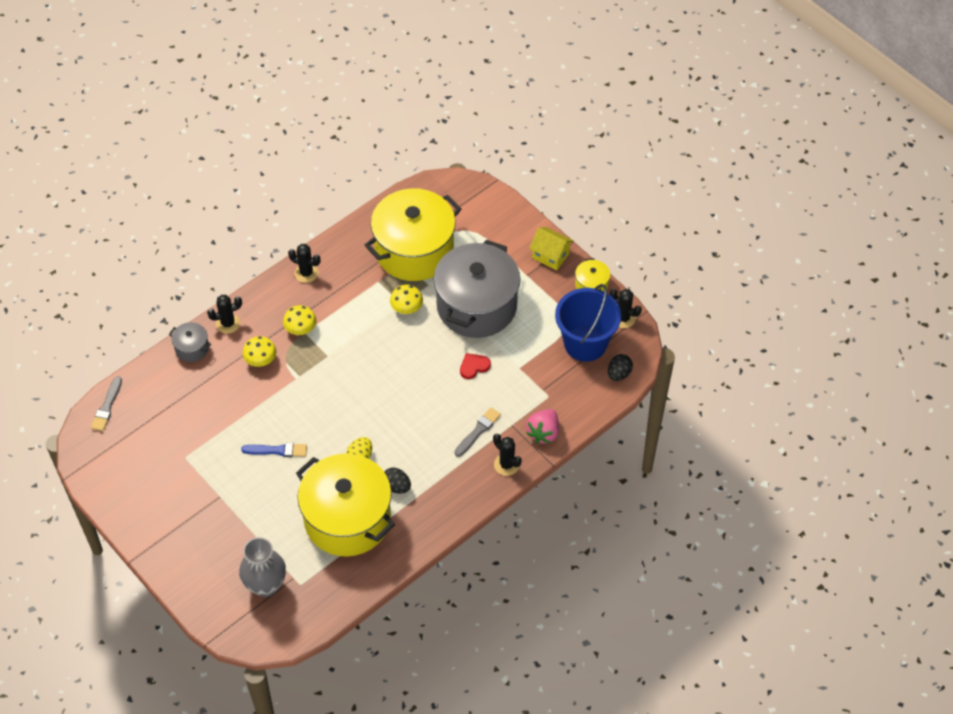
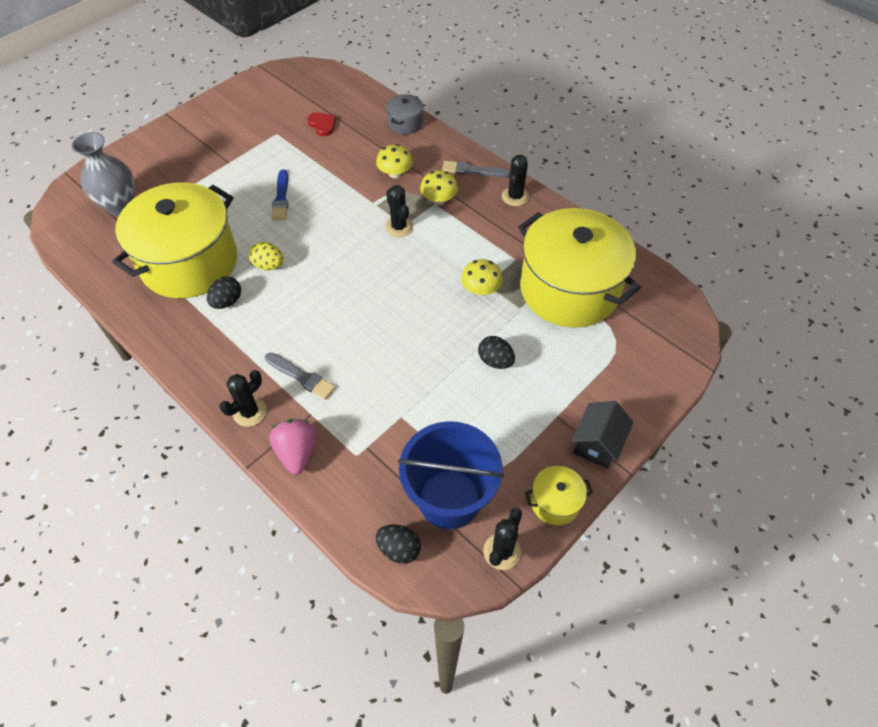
camera: 85 degrees right, 0 degrees up
grey brush [91,376,122,431] -> grey brush moved to [442,161,510,177]
black cactus [207,295,242,334] -> black cactus moved to [385,185,413,237]
grey pot [434,240,520,338] -> black egg [478,336,515,369]
red heart [460,353,491,379] -> red heart moved to [307,113,336,136]
pink strawberry [526,409,559,444] -> pink strawberry turned 60 degrees clockwise [269,419,317,474]
yellow house [529,227,574,270] -> black house [572,401,633,468]

